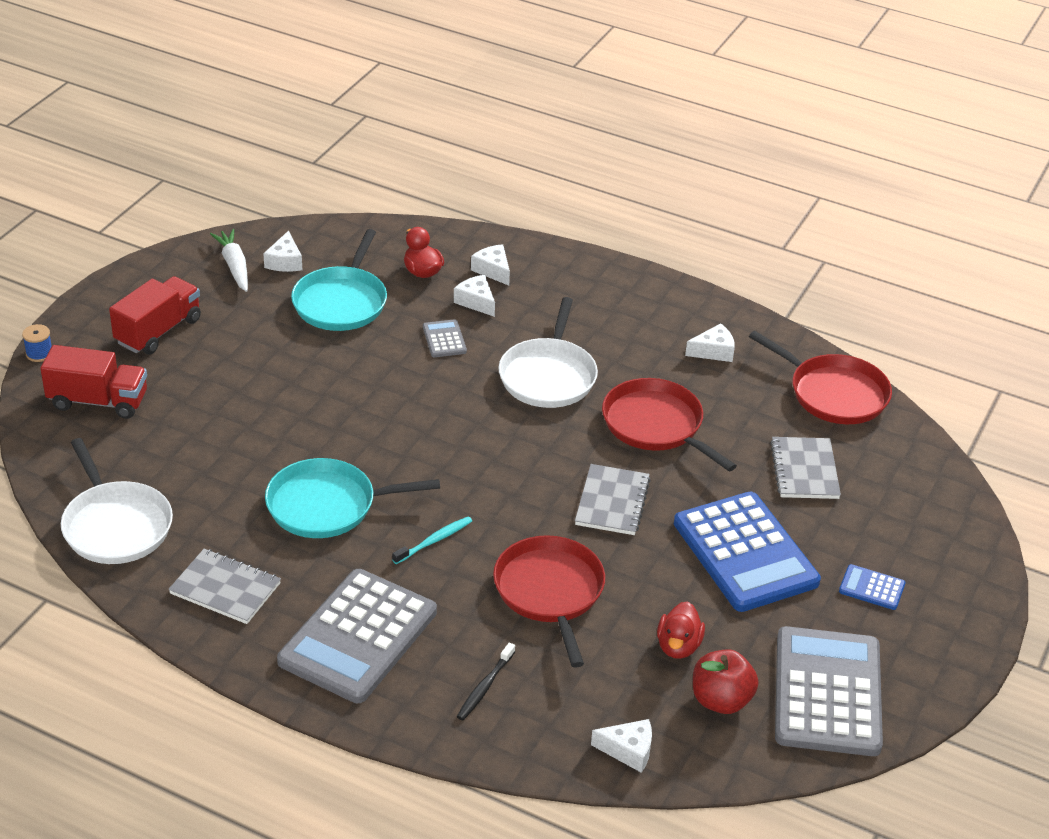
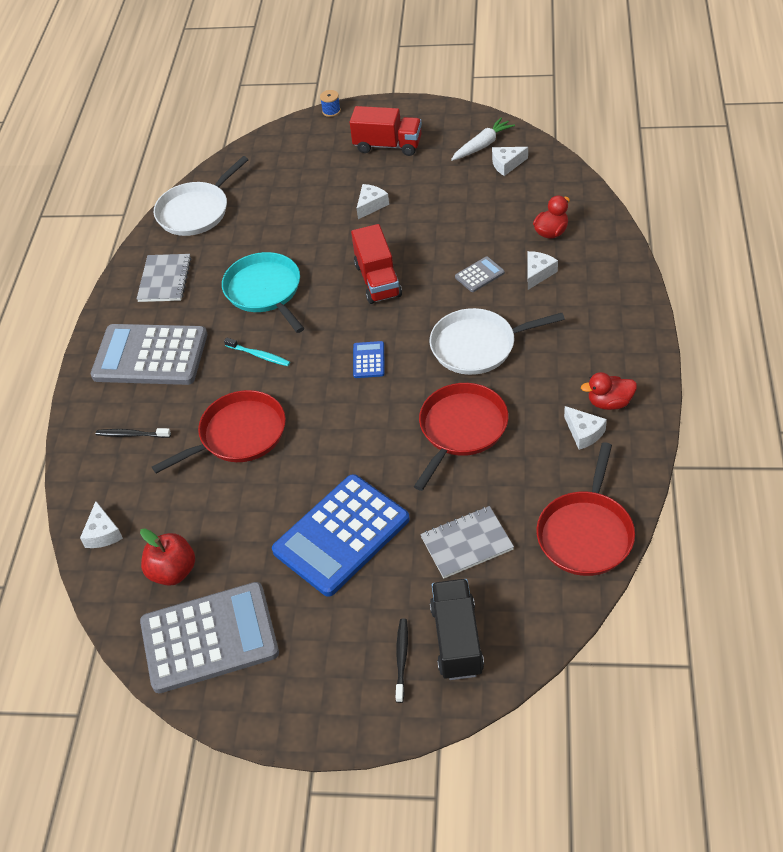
camera: 75 degrees right, 10 degrees up
red truck [40,345,147,419] -> red truck moved to [351,224,402,304]
turquoise pan [291,229,387,331] -> none
white cheese [471,244,510,285] -> white cheese moved to [356,184,389,219]
grey notebook [575,464,651,535] -> none
red duck [657,601,705,659] -> red duck moved to [581,372,637,410]
blue calculator [839,564,906,610] -> blue calculator moved to [353,341,385,378]
none -> black toothbrush [395,619,408,703]
none -> black truck [430,579,484,680]

